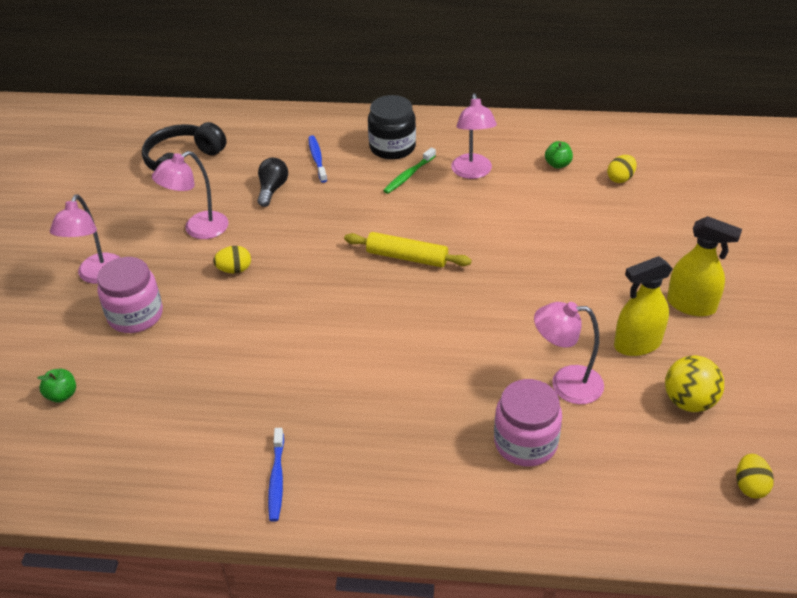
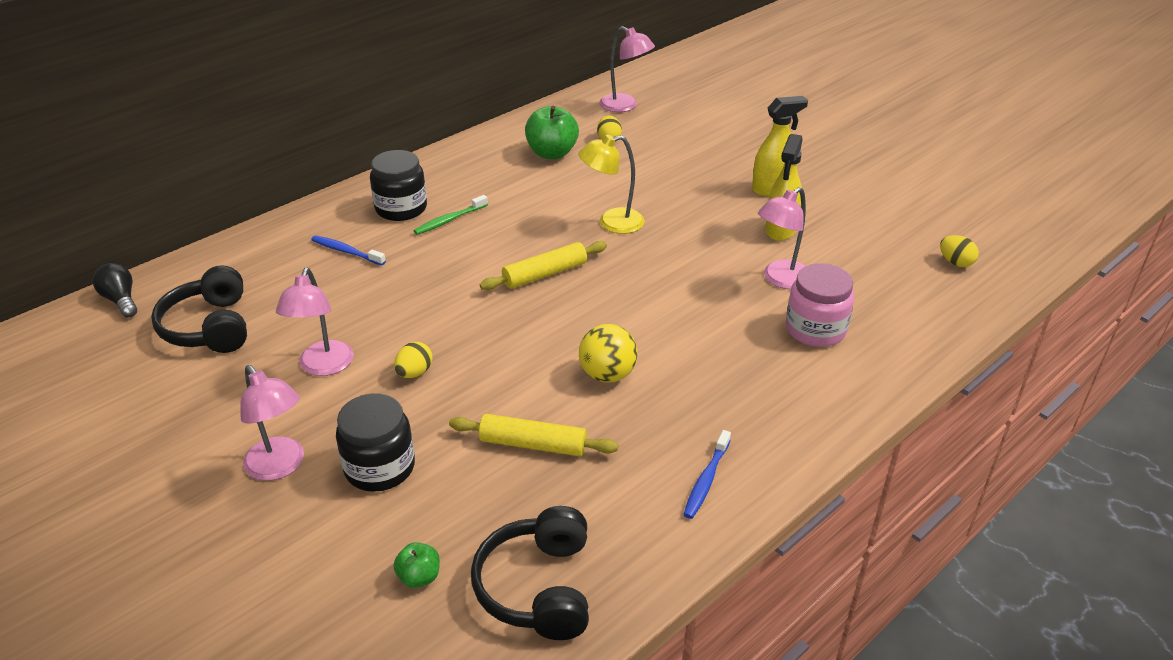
camera: 50 degrees left, 5 degrees down
pink jar [97,257,163,333] -> black jar [336,394,415,492]
black light bulb [257,158,288,207] -> black light bulb moved to [93,263,137,318]
blue toothbrush [268,428,284,522] -> blue toothbrush turned 75 degrees clockwise [683,430,731,519]
green toothbrush [383,147,436,194] -> green toothbrush turned 60 degrees clockwise [414,195,488,235]
pink lamp [451,93,497,179] -> pink lamp moved to [599,26,655,112]
green apple [545,141,573,169] -> green apple [525,106,579,159], size x1.92
yellow ball [665,355,724,412] -> yellow ball moved to [579,324,638,383]
none -> yellow rolling pin [449,414,618,456]
none -> black headphones [471,506,589,640]
none -> yellow lamp [578,134,645,234]

